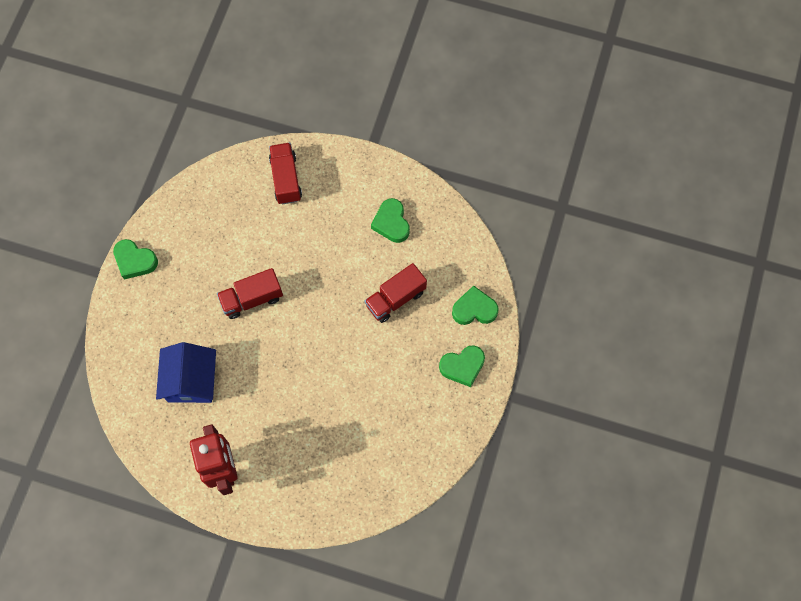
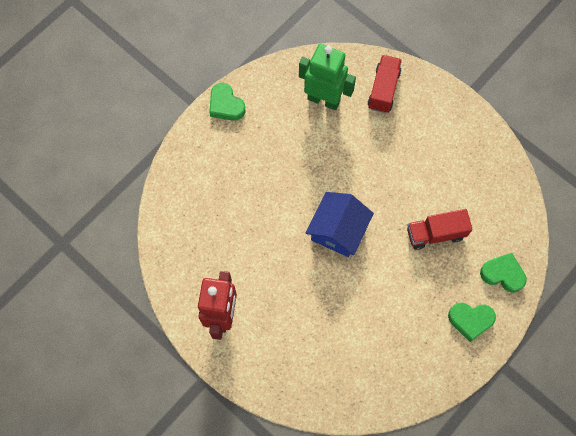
camera: 25 degrees right, 0 degrees up
blue house [156,342,216,403] -> blue house moved to [306,192,374,257]
red truck [217,268,283,319] -> none
green heart [371,198,410,243] -> none
none -> green robot [299,44,356,110]

